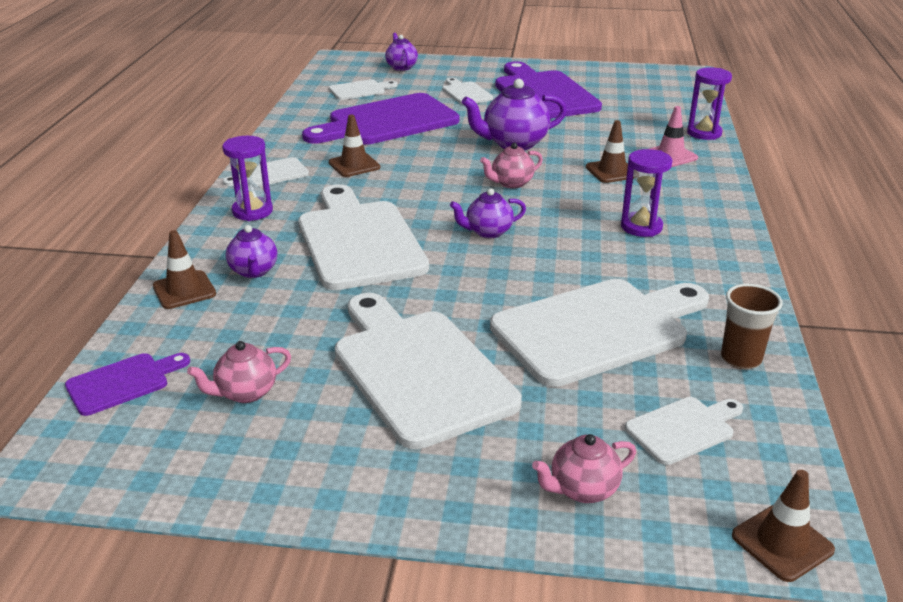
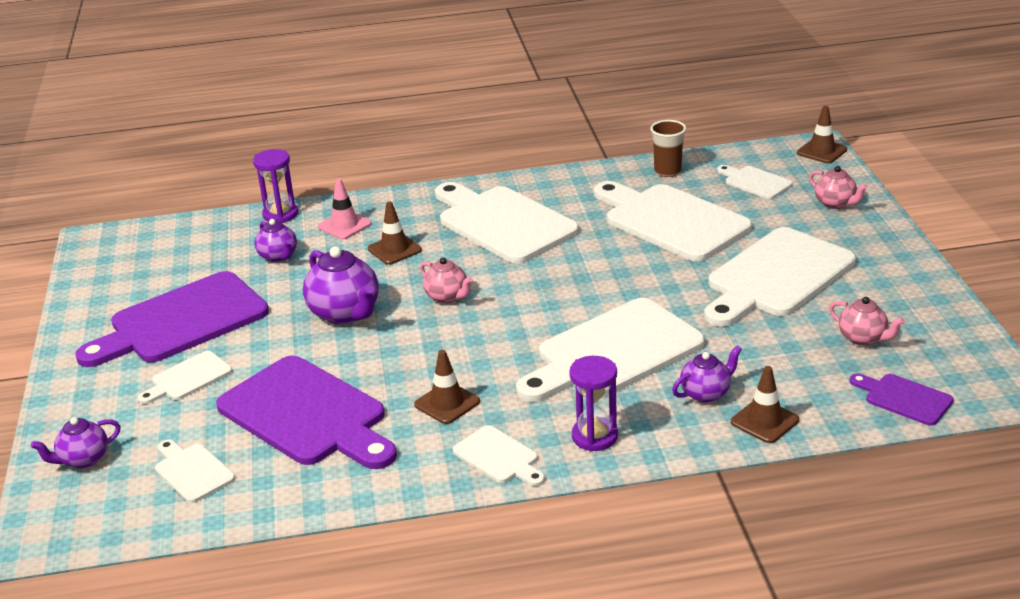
camera: 105 degrees left, 0 degrees up
purple teapot [450,188,526,238] -> purple teapot moved to [254,219,297,262]
purple hourglass [621,149,673,237] -> white cutting board [435,182,579,264]

